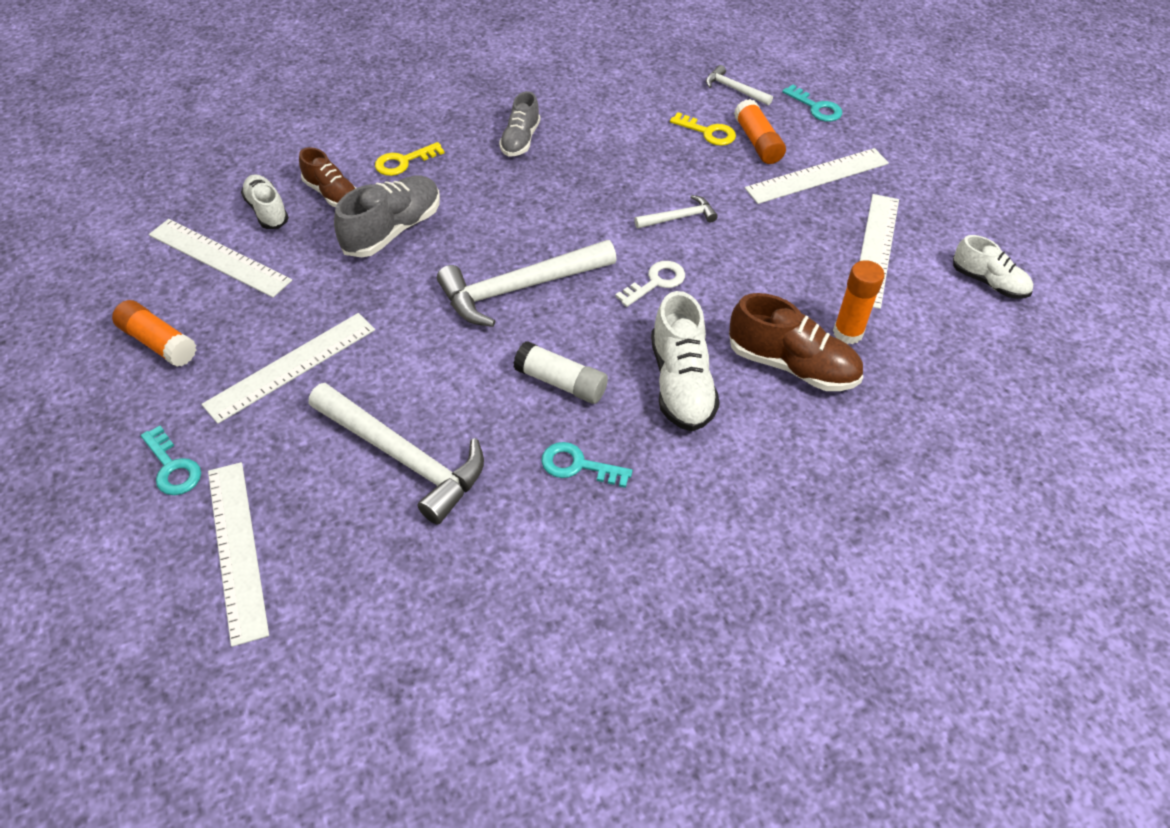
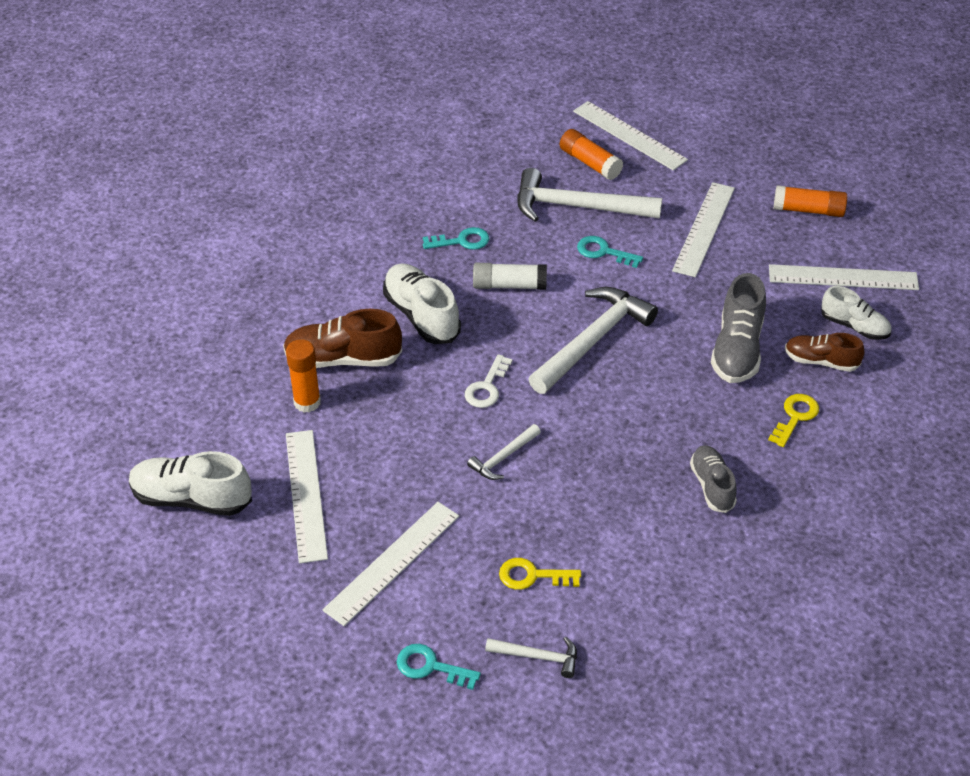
camera: 155 degrees right, 5 degrees down
turquoise key [141,426,201,495] -> turquoise key moved to [577,236,643,268]
orange glue stick [734,99,786,164] -> orange glue stick moved to [560,129,623,180]
white shoe [953,235,1033,299] -> white shoe [129,451,252,516], size x1.55

